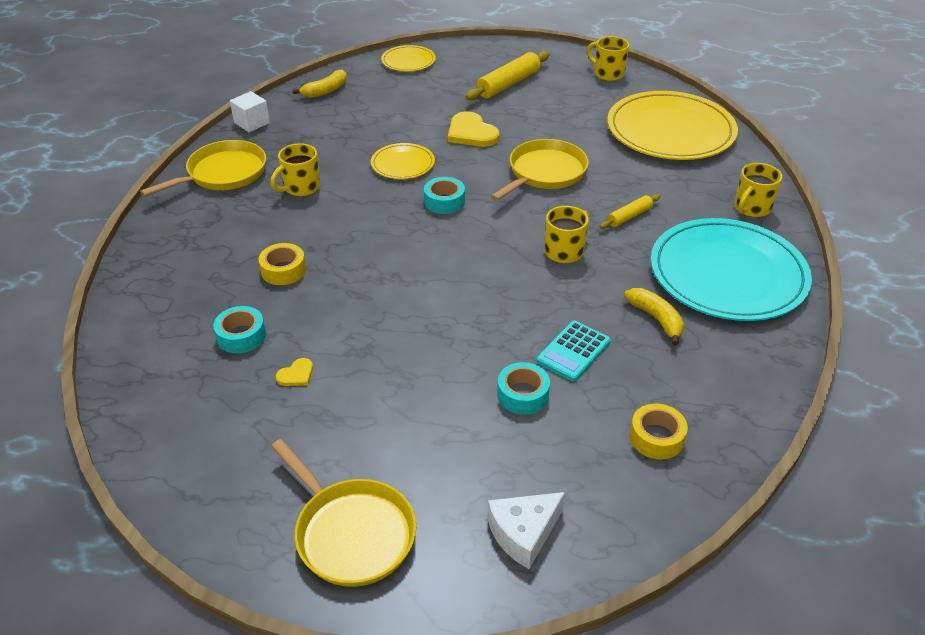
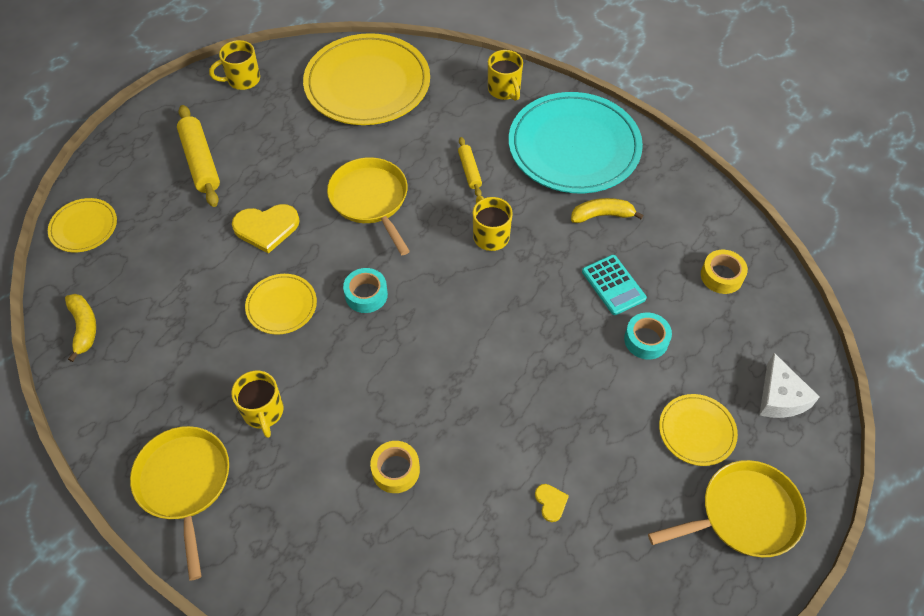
camera: 65 degrees left, 15 degrees up
turquoise tape [213,306,266,353] -> none
white cube [230,91,270,132] -> none
none -> yellow plate [659,394,738,466]

